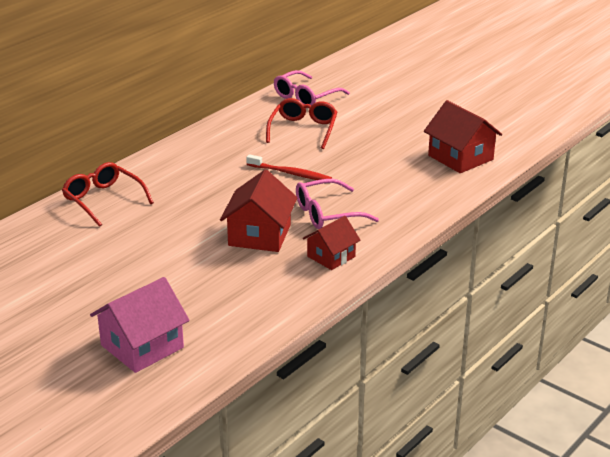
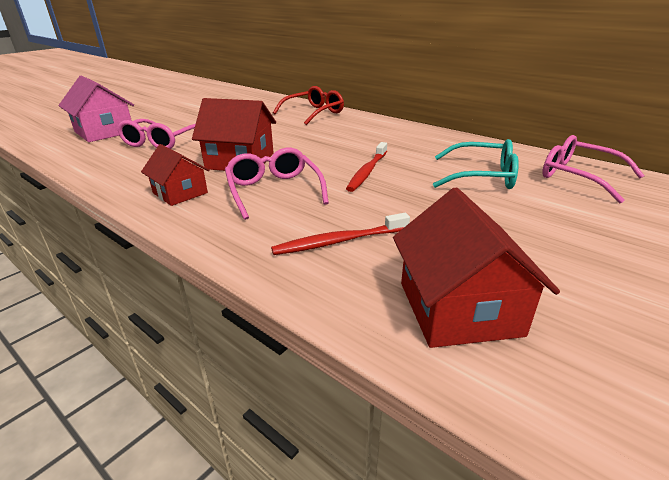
camera: 90 degrees right, 0 degrees up
red glasses [266,98,337,149] -> turquoise glasses [433,139,519,189]
red house [424,100,502,173] -> red house turned 60 degrees counterclockwise [393,187,560,348]
none -> pink glasses [117,119,195,149]
none -> red toothbrush [271,213,410,255]

